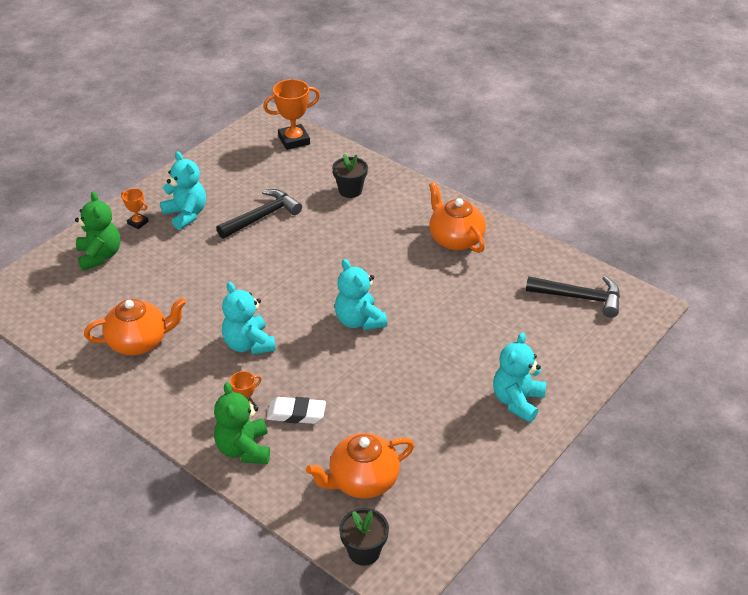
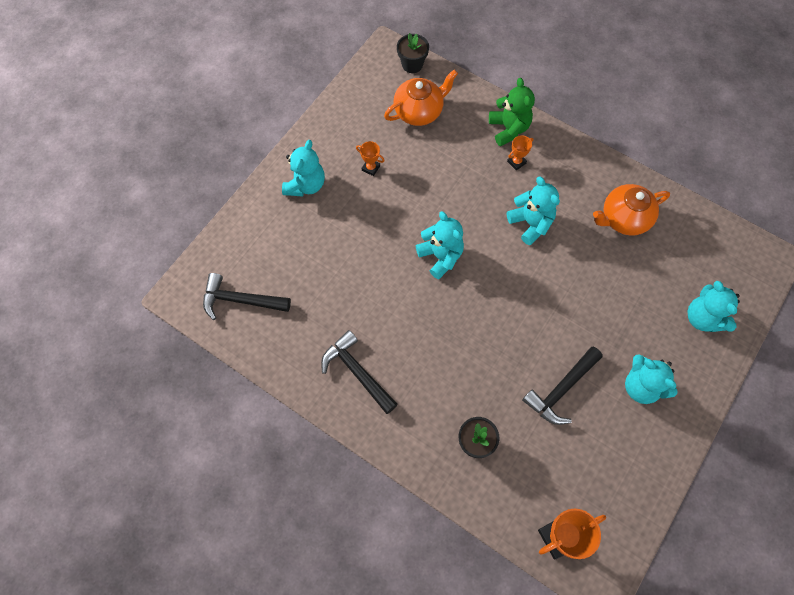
camera: 175 degrees right, 25 degrees up
green teddy bear [75,191,120,271] -> turquoise teddy bear [688,281,740,332]
orange trophy [121,188,149,229] -> orange trophy moved to [356,141,385,176]
white eraser [267,397,326,424] -> none
orange teapot [429,182,486,253] -> black hammer [321,330,398,414]

